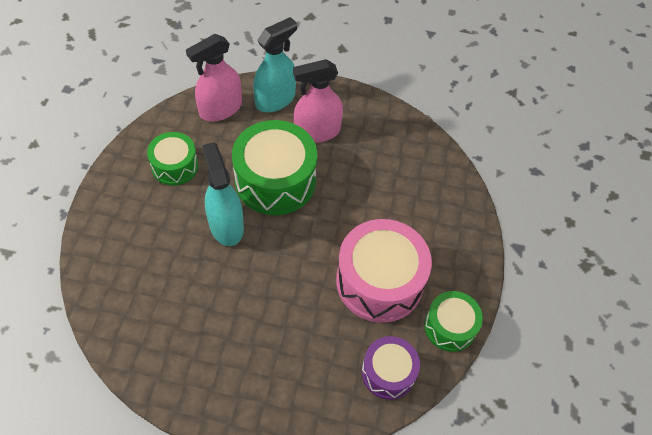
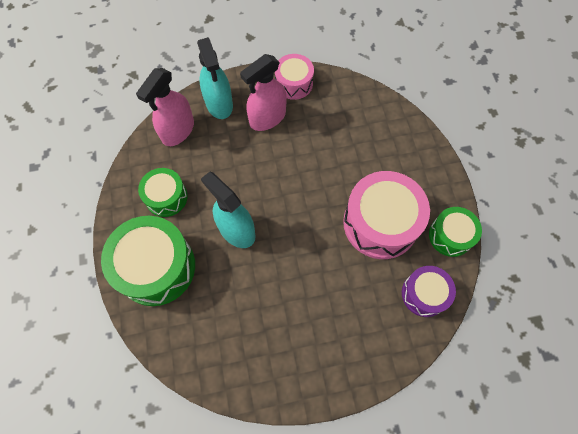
camera: 20 degrees left, 10 degrees up
green drum [232,120,317,215] -> green drum moved to [101,216,195,306]
turquoise spray bottle [253,17,297,112] -> turquoise spray bottle turned 135 degrees clockwise [197,37,233,119]
none -> pink drum [275,54,314,100]

